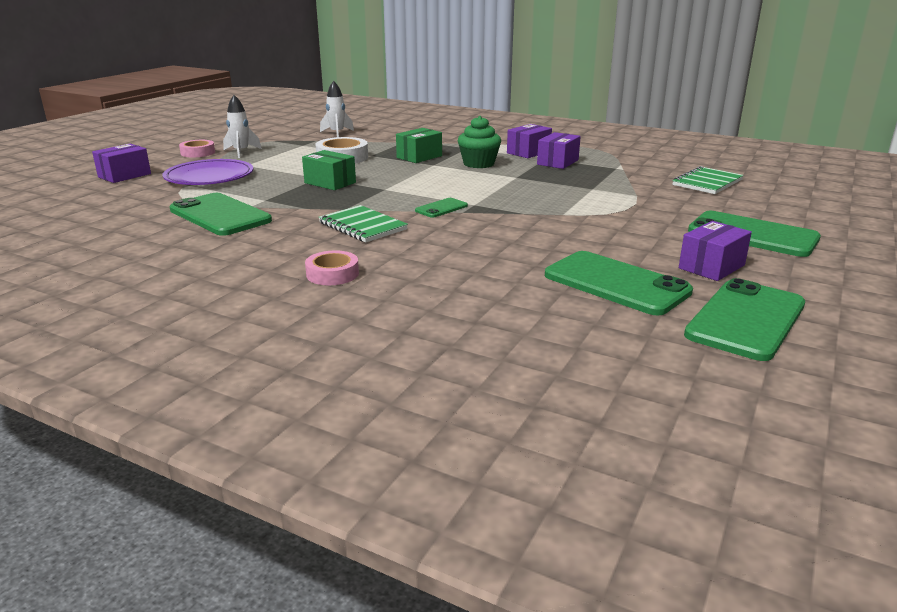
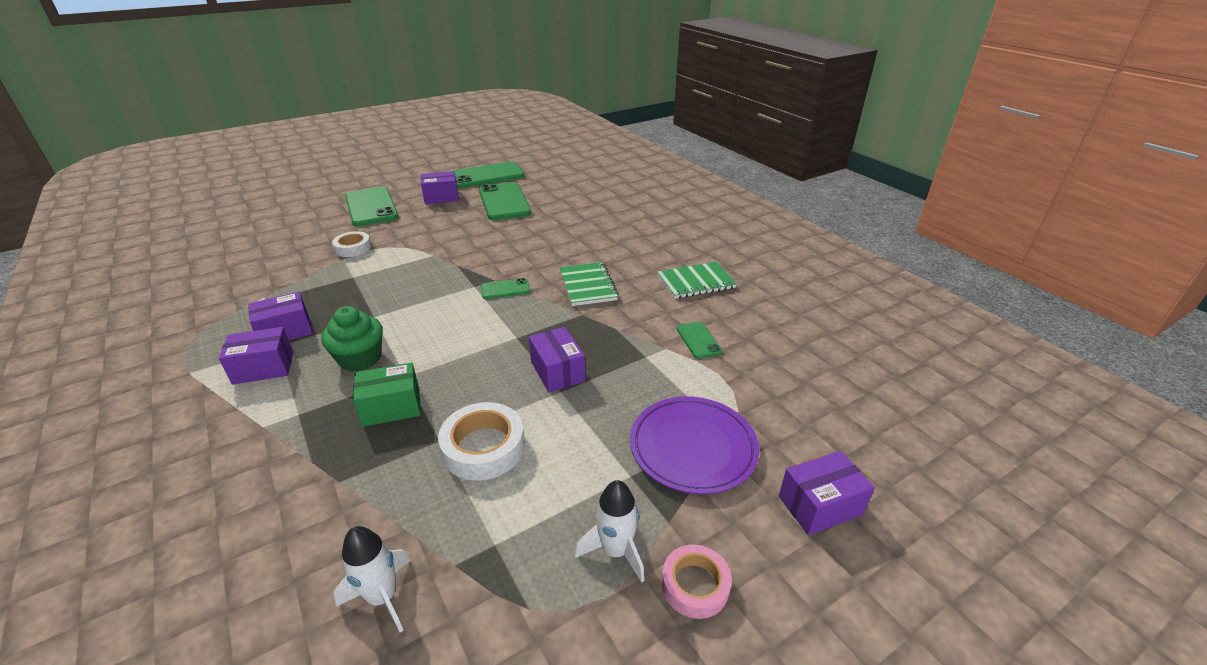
camera: 150 degrees left, 10 degrees up
green phone [170,193,272,236] -> green phone [677,322,722,359], size x0.49
green box [302,150,356,190] -> purple box [529,327,586,393]
pink tape [305,250,359,285] -> none
green notebook [672,166,744,194] -> green notebook moved to [658,262,737,299]
none -> white tape [332,231,371,257]

